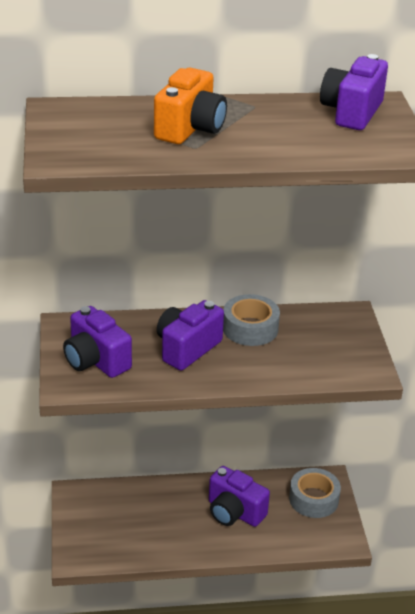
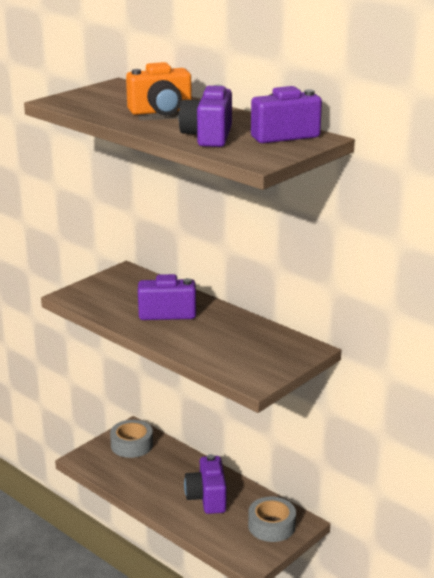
camera: 50 degrees right, 10 degrees down
purple camera [63,306,132,378] -> purple camera moved to [179,85,232,147]
grey tape [223,294,280,346] -> grey tape moved to [110,420,153,458]

